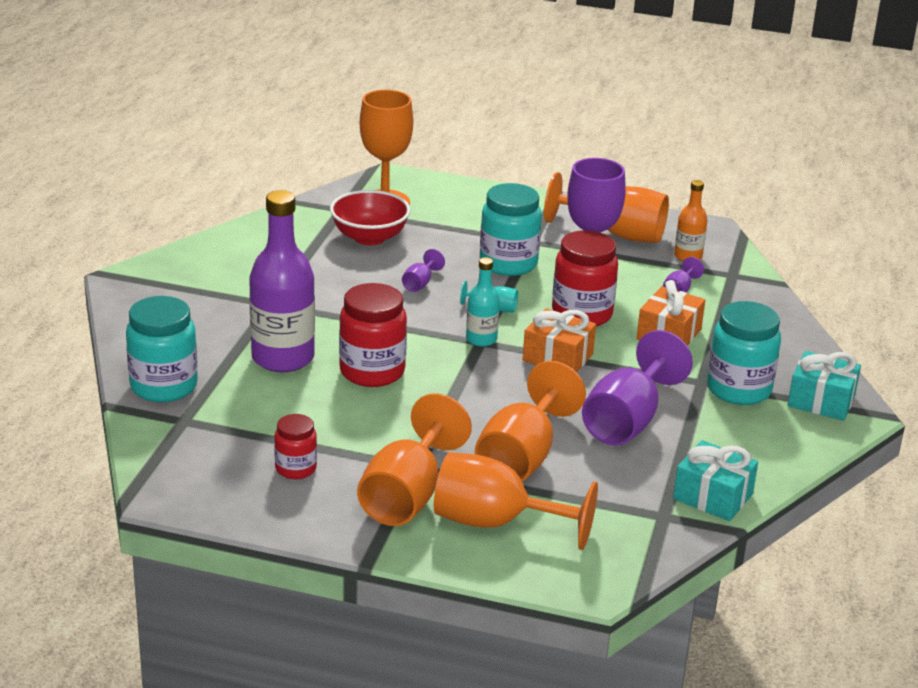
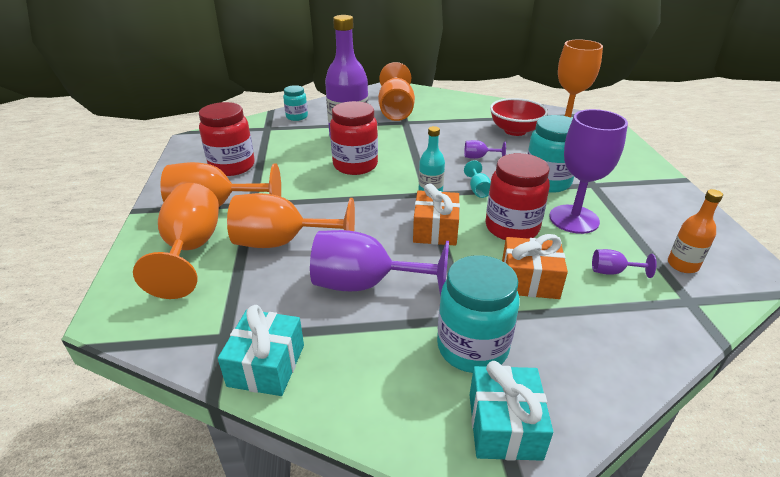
camera: 70 degrees right, 5 degrees up
turquoise jar [126,296,198,402] -> turquoise jar [283,85,308,121], size x0.58
red jar [274,414,317,479] -> red jar [199,102,255,176], size x1.73
orange goblet [544,172,669,243] -> orange goblet moved to [378,62,415,121]

